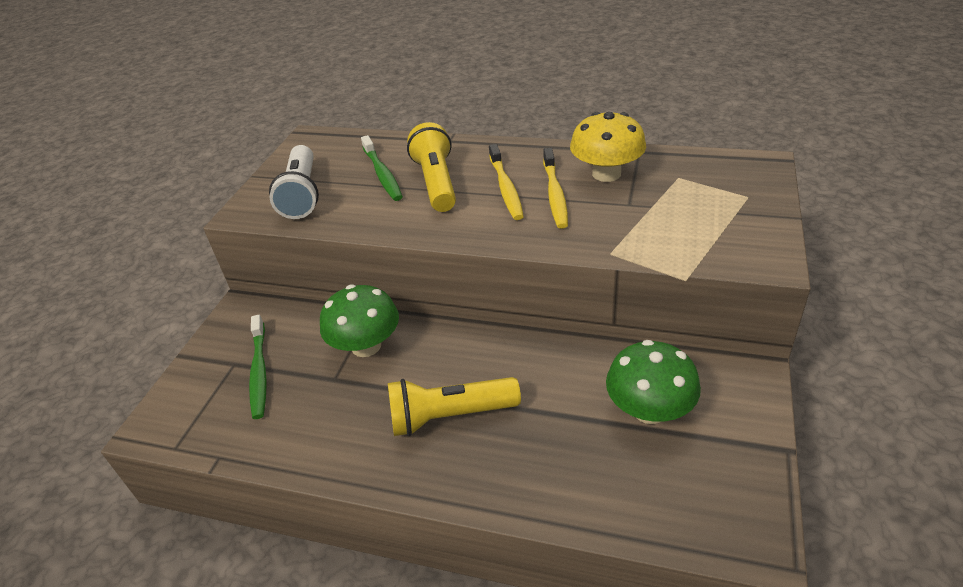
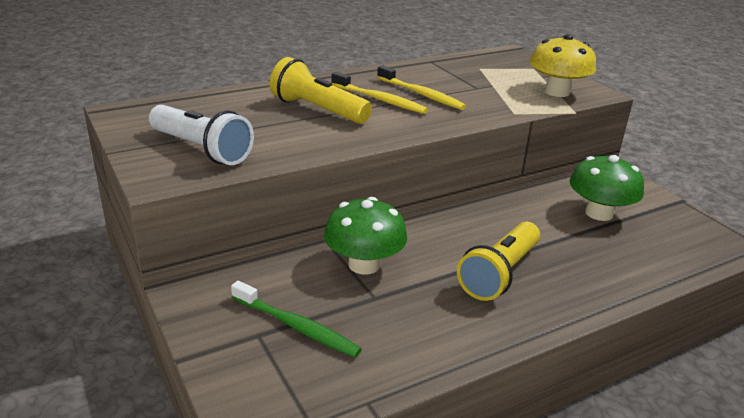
camera: 50 degrees left, 10 degrees down
green toothbrush [361,135,403,201] -> none
yellow mushroom [570,112,646,182] -> yellow mushroom moved to [530,34,596,97]

